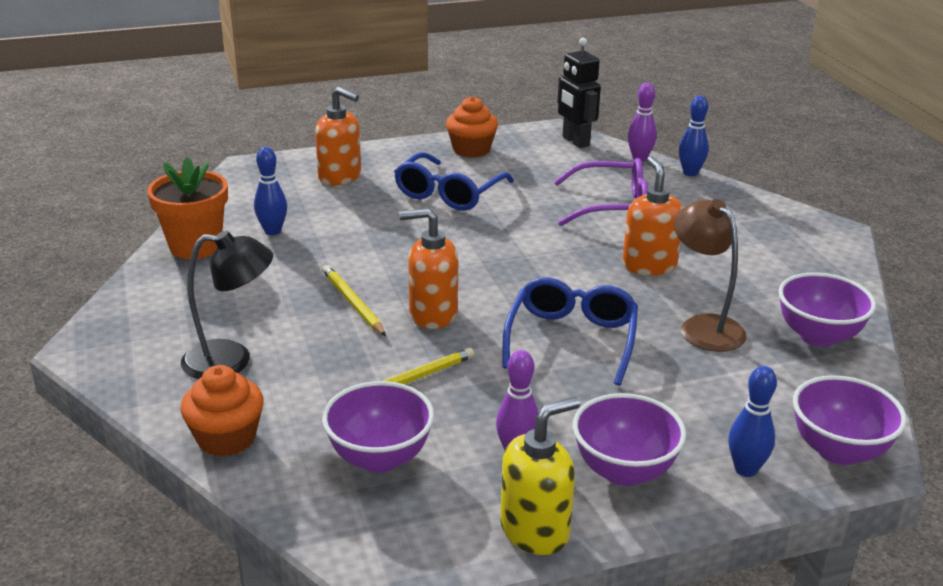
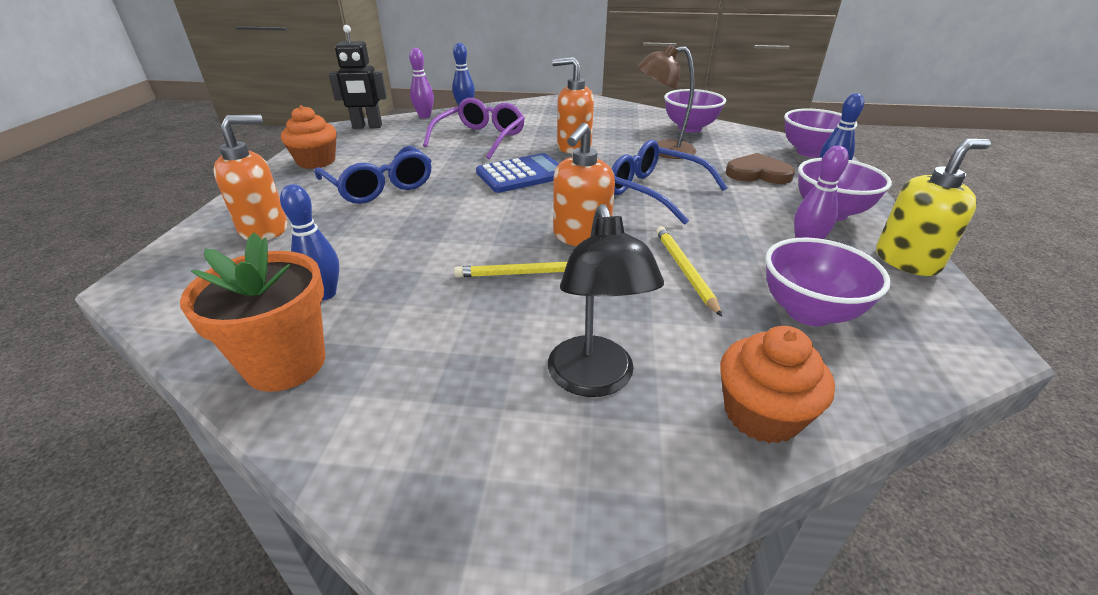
camera: 65 degrees left, 5 degrees up
black lamp [181,230,273,379] -> black lamp turned 150 degrees clockwise [548,204,664,397]
yellow soap dispenser [500,397,580,555] -> yellow soap dispenser turned 75 degrees clockwise [876,139,991,276]
none -> blue calculator [476,153,559,193]
none -> brown heart [726,153,795,184]

